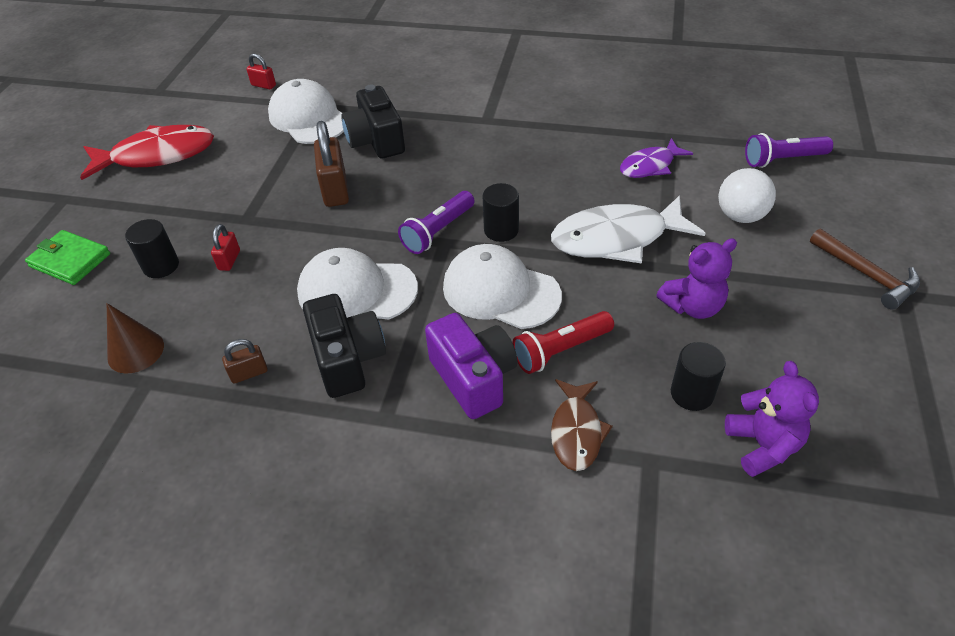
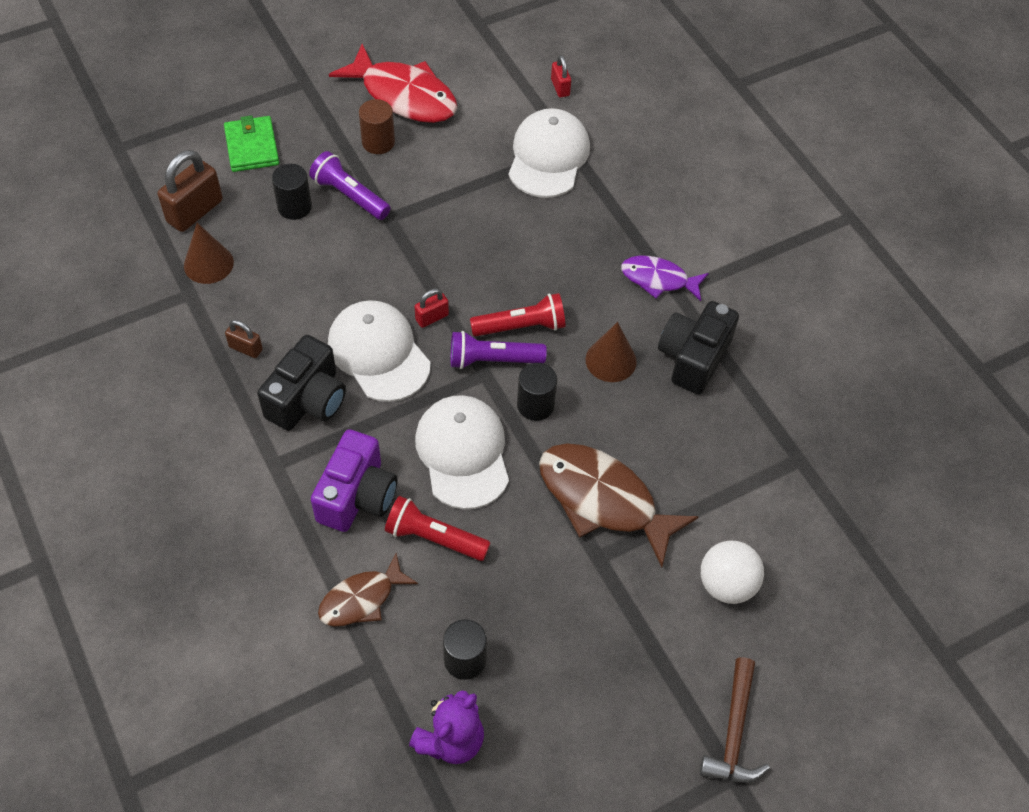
camera: 45 degrees right, 10 degrees up
red padlock [211,224,240,271] -> red padlock moved to [415,289,449,328]
brown padlock [314,121,349,207] -> brown padlock moved to [158,150,223,232]
black camera [341,84,405,158] -> black camera moved to [658,301,739,395]
white fish [551,195,706,264] -> brown fish [539,444,699,568]
purple fish [620,138,693,178] -> purple fish moved to [621,256,709,301]
purple teddy bear [656,238,737,319] -> none
purple flashlight [745,133,833,168] -> purple flashlight moved to [309,151,391,220]
none -> brown cylinder [359,99,395,154]
none -> red flashlight [470,293,565,336]
none -> brown cone [586,322,637,382]

